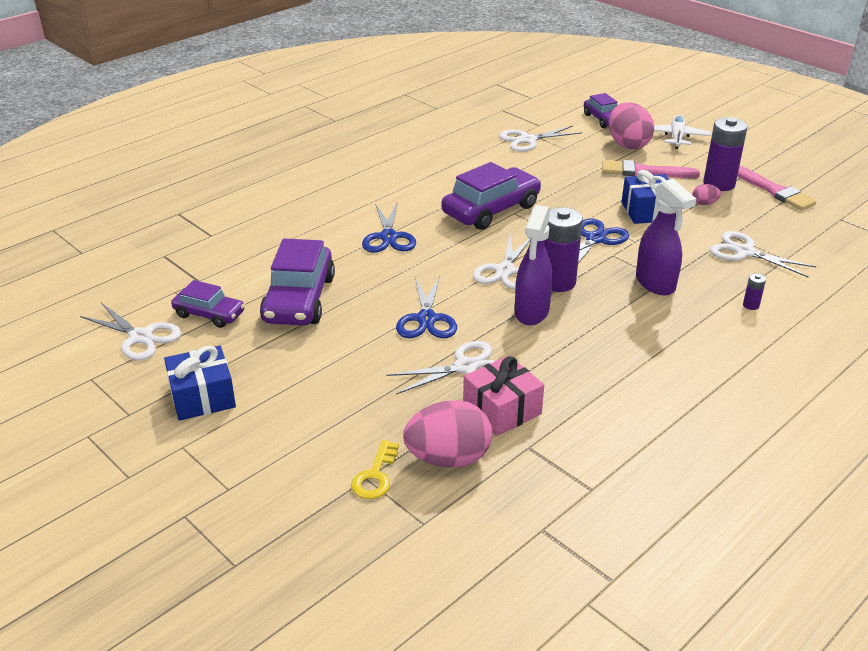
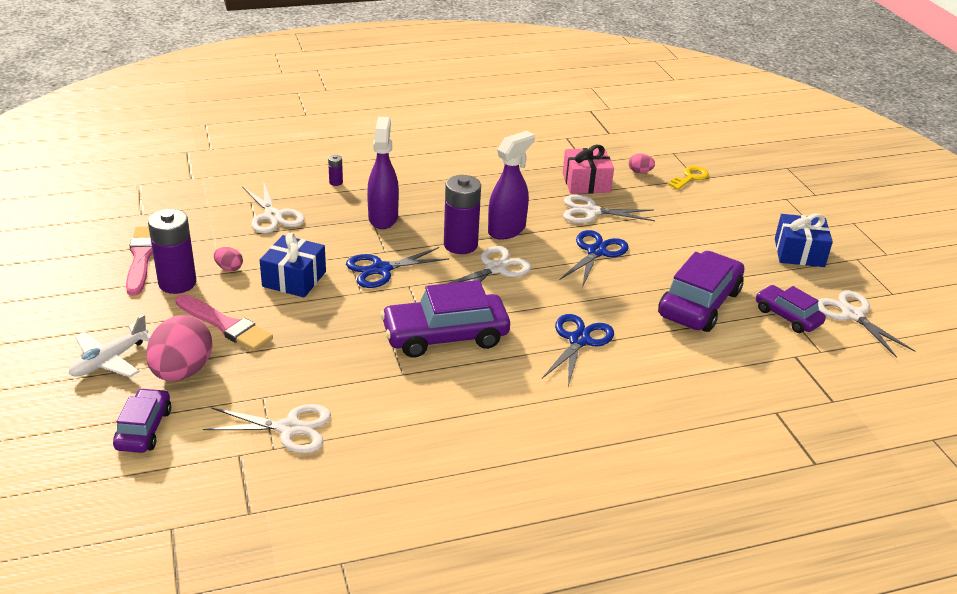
camera: 155 degrees left, 0 degrees up
pink egg [403,400,492,468] -> pink egg [629,153,655,173], size x0.45

